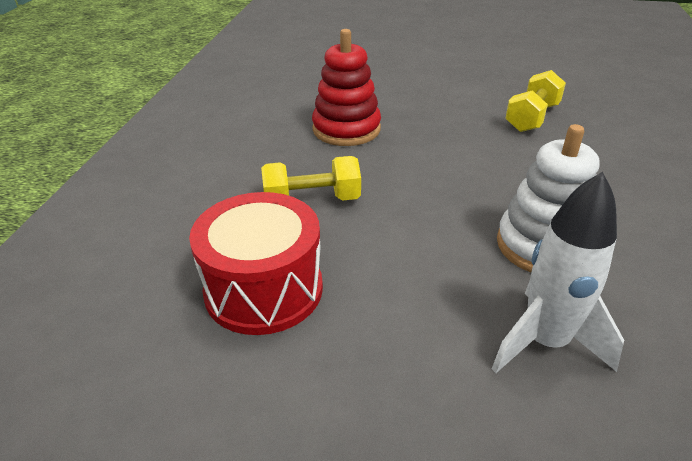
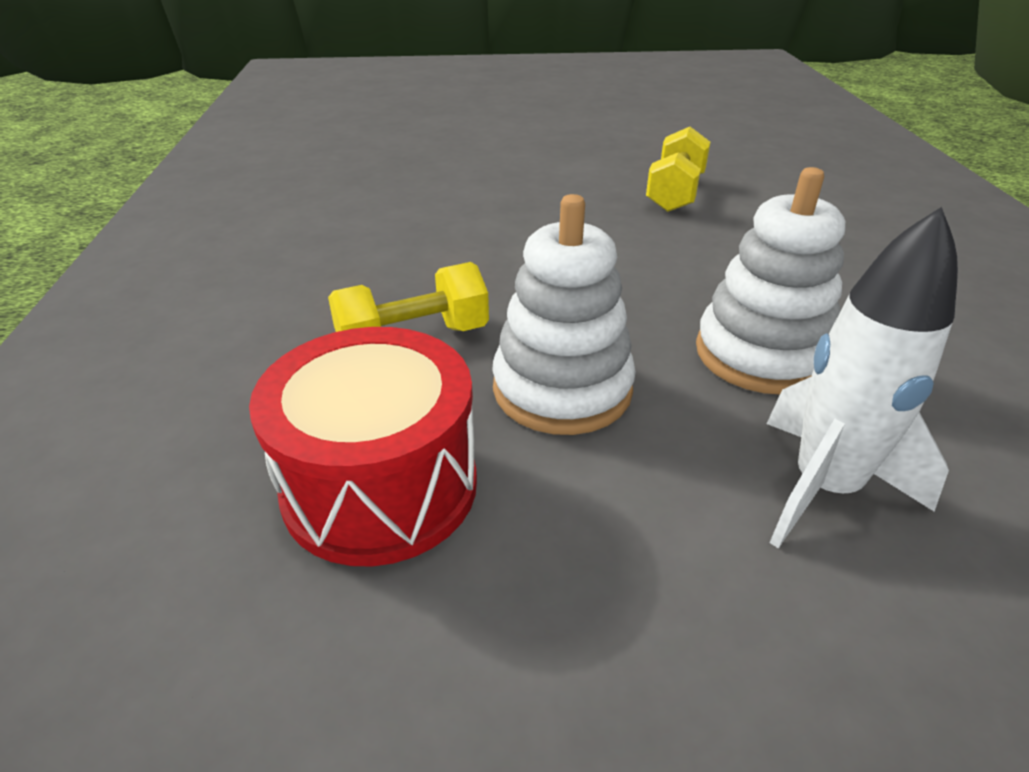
camera: 15 degrees left, 0 degrees up
red stacking toy [312,29,381,146] -> none
none -> white stacking toy [492,194,636,435]

